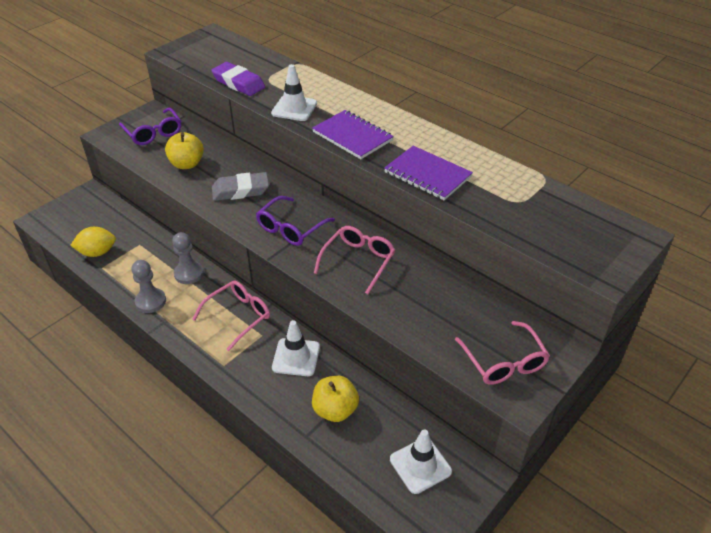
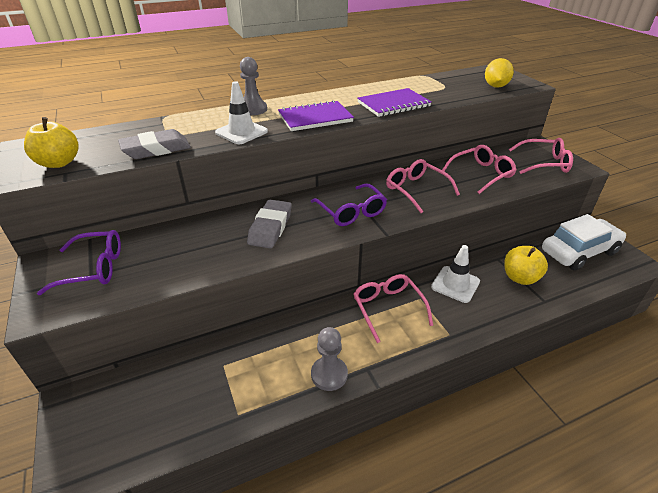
camera: 65 degrees left, 5 degrees down
yellow lemon [70,227,116,257] -> yellow lemon moved to [485,58,514,88]
yellow apple [165,132,204,169] -> yellow apple moved to [24,117,79,168]
grey pawn [172,232,204,284] -> grey pawn moved to [240,57,267,115]
purple eraser [211,62,265,96] -> grey eraser [118,129,191,159]
white traffic cone [390,429,452,494] -> white car [542,214,626,271]
none -> pink glasses [442,145,516,194]

